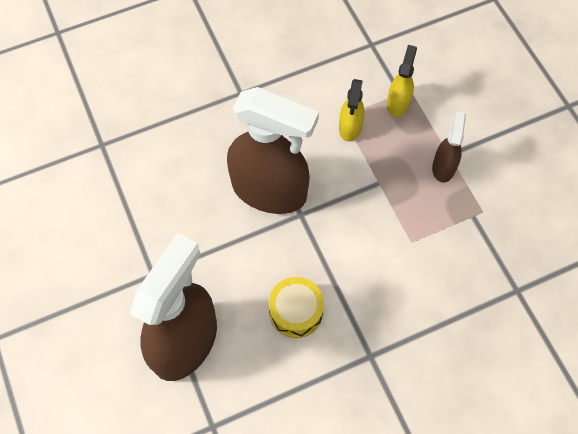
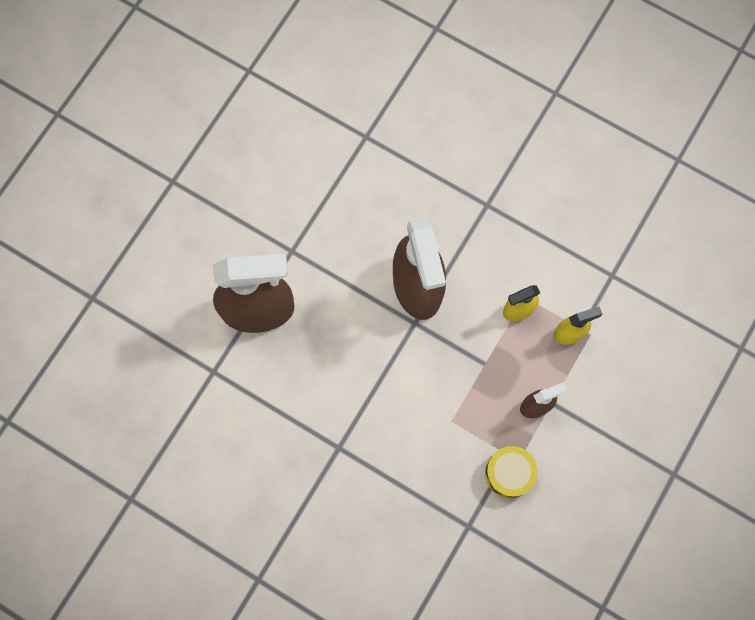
camera: 55 degrees right, 10 degrees up
yellow drum [269,277,324,338] -> yellow drum moved to [485,446,538,498]

